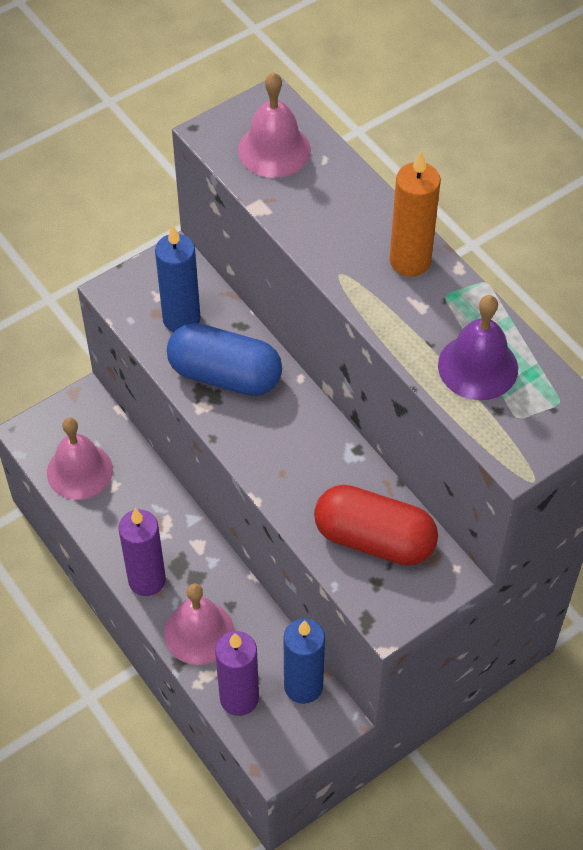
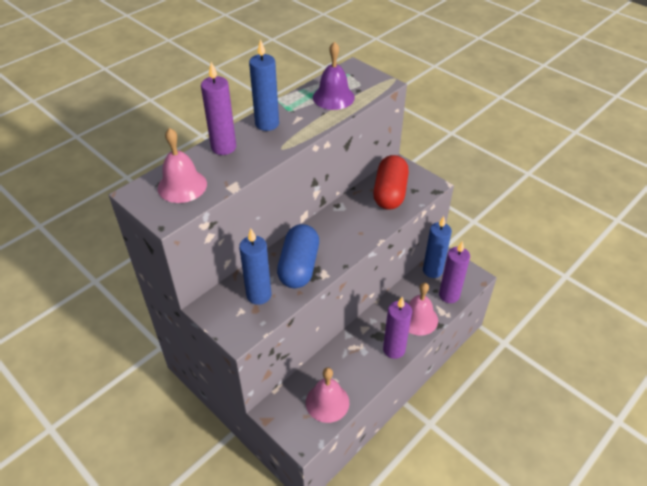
camera: 100 degrees left, 10 degrees down
orange candle [389,151,441,277] -> blue candle [249,39,279,131]
none -> purple candle [201,62,236,155]

